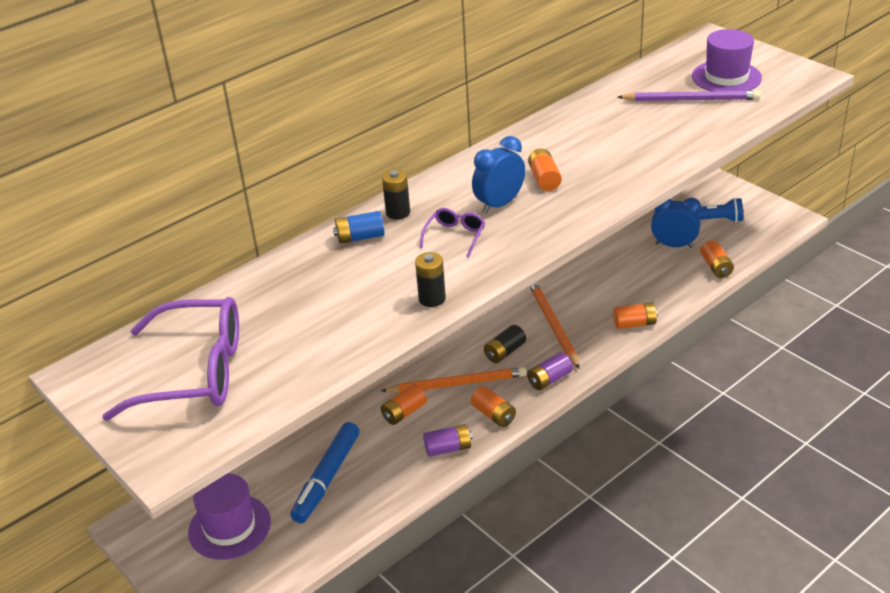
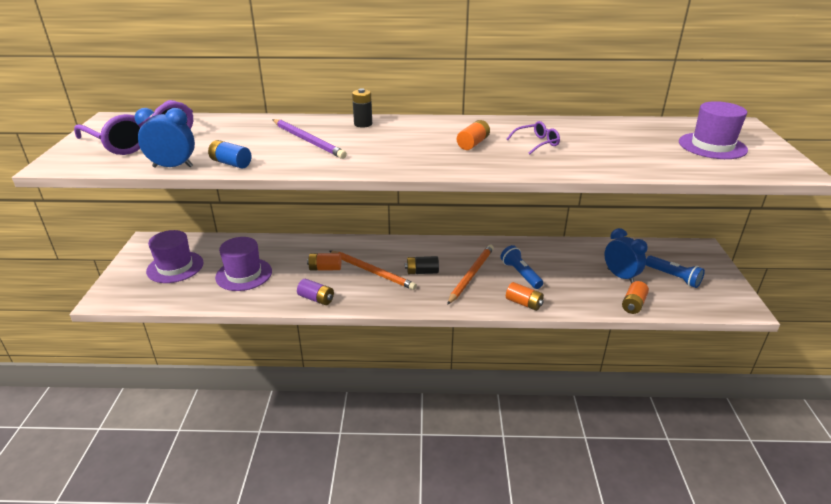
camera: 40 degrees right, 5 degrees down
blue marker [290,422,360,523] -> purple hat [215,237,272,291]
blue battery [333,211,384,244] -> blue battery moved to [208,140,251,168]
black battery [415,252,446,307] -> none
purple glasses [420,208,485,257] -> purple glasses moved to [507,121,560,154]
orange battery [471,386,516,427] -> none
blue clock [472,136,525,214] -> blue clock moved to [134,108,195,167]
purple battery [527,352,573,390] -> none
purple pencil [618,90,761,101] -> purple pencil moved to [272,119,347,159]
none -> blue flashlight [500,245,543,289]

